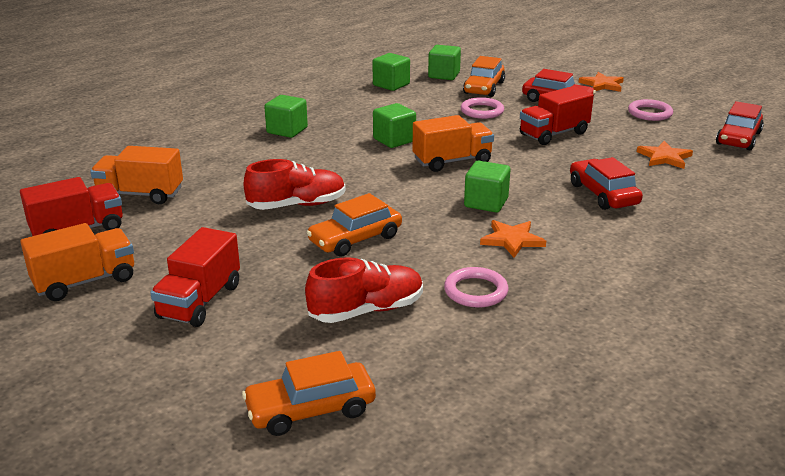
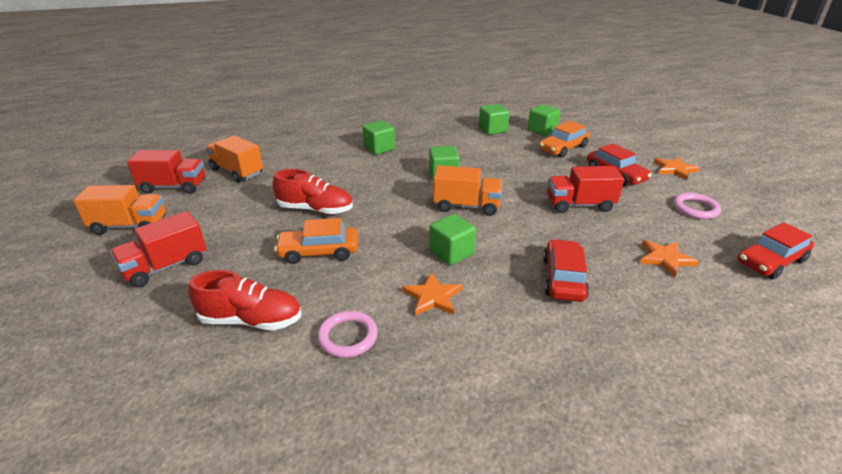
camera: 30 degrees right, 5 degrees up
orange car [242,351,376,436] -> none
pink ring [461,97,504,119] -> none

